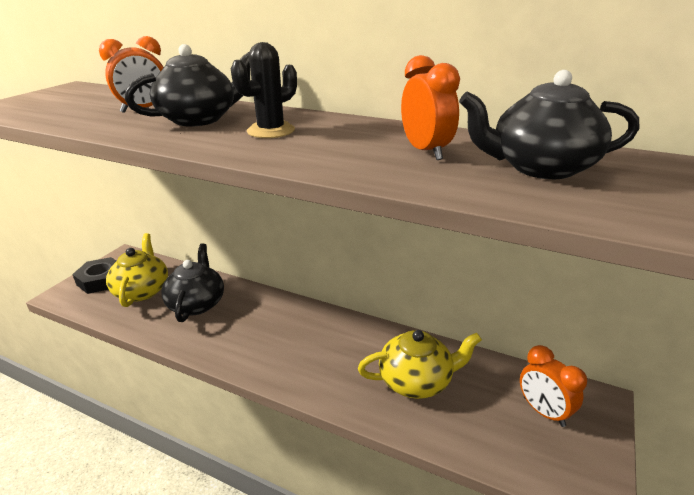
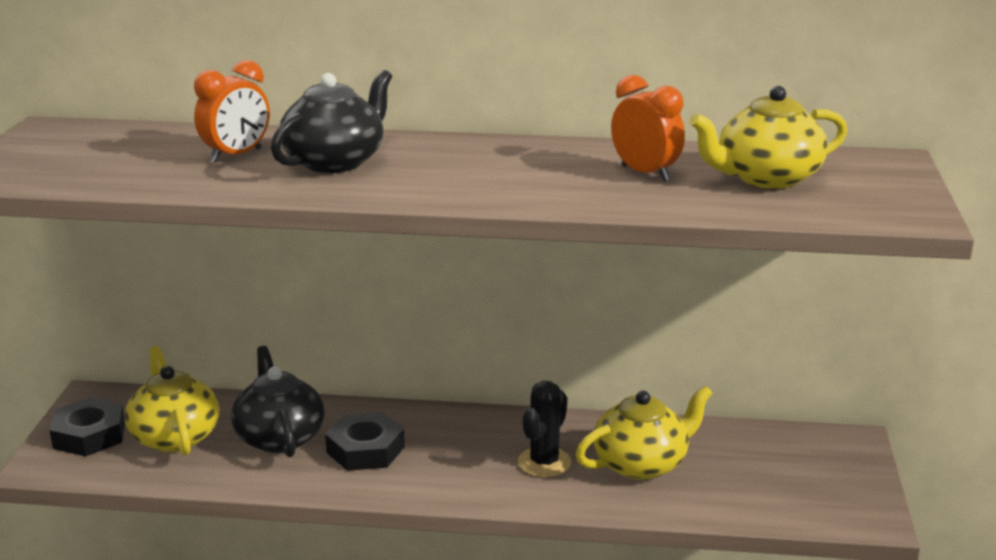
camera: 20 degrees left, 5 degrees down
black cactus [231,42,297,138] -> black cactus moved to [518,381,571,477]
black teapot [459,70,639,179] -> yellow teapot [690,86,847,189]
orange clock [520,345,587,427] -> none
none -> black nut [325,412,405,471]

